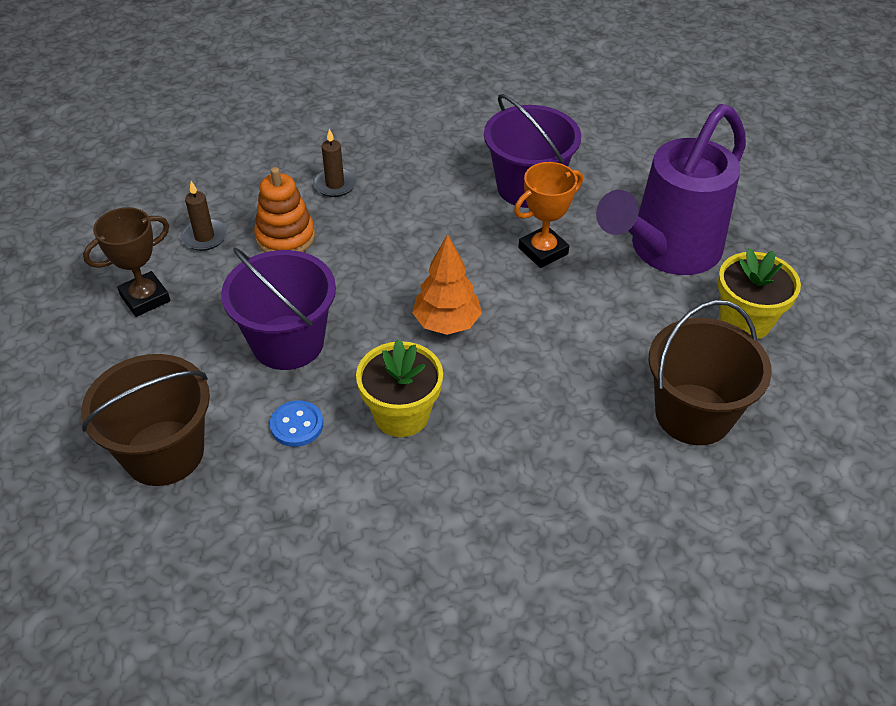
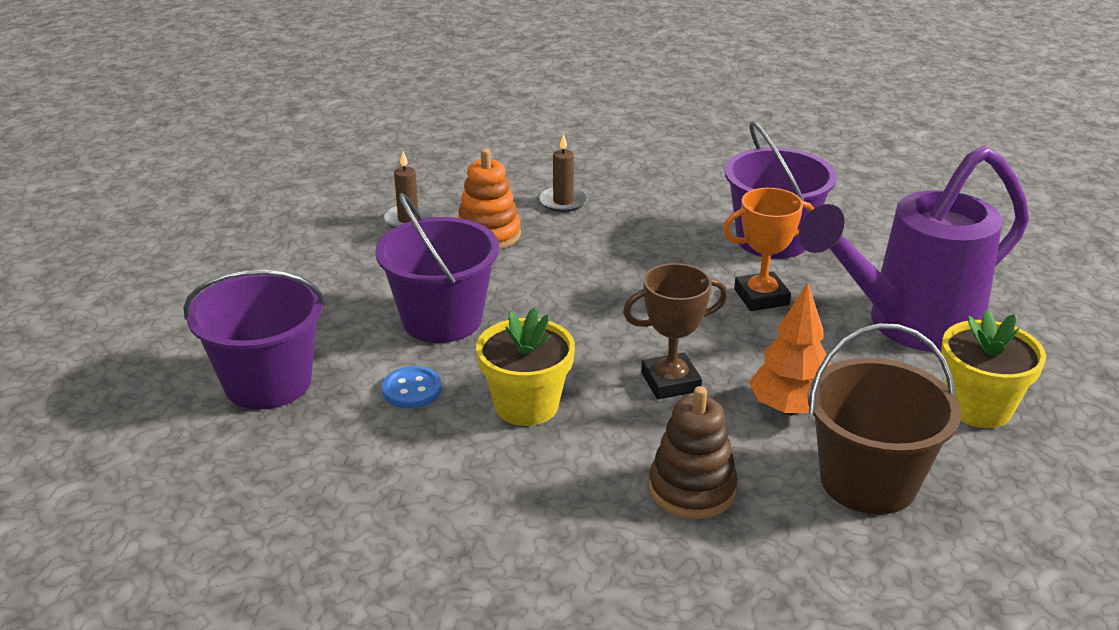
camera: 20 degrees right, 15 degrees down
brown bucket [81,354,210,486] -> purple bucket [183,270,326,410]
brown trophy [83,207,170,317] -> brown trophy moved to [623,263,728,399]
orange tree [412,234,482,335] -> orange tree moved to [749,282,832,415]
none -> brown stacking toy [649,386,738,519]

